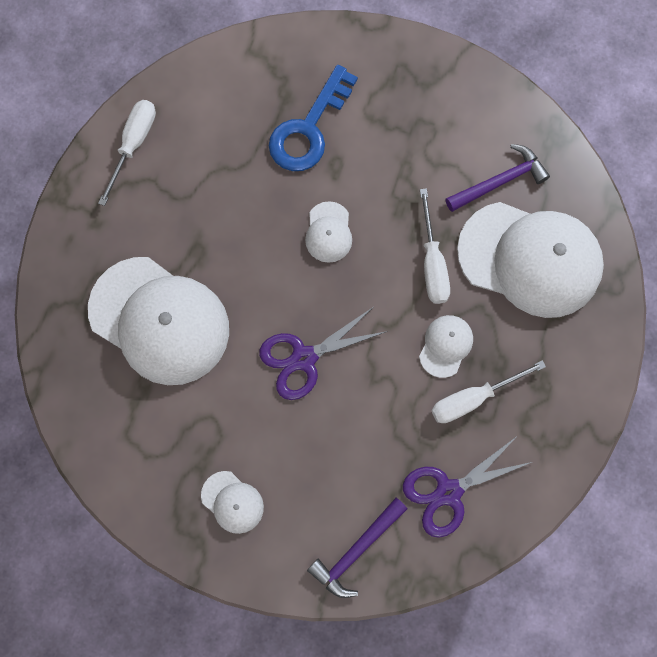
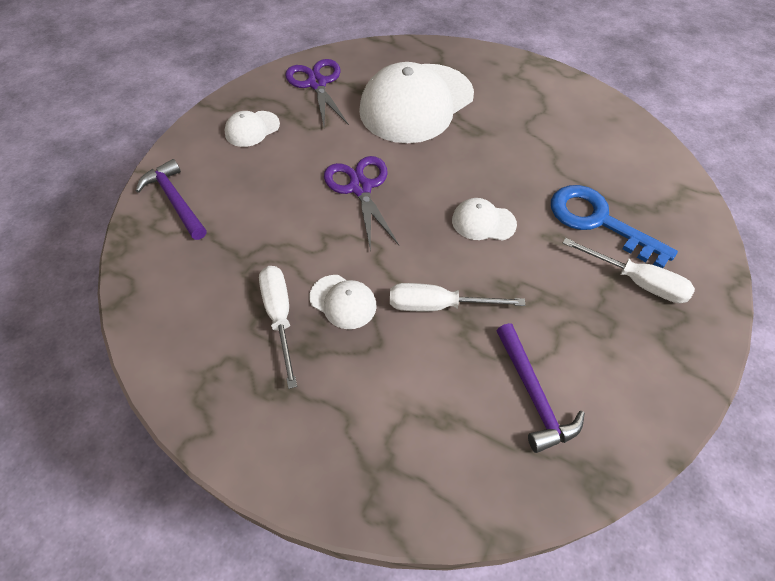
camera: 100 degrees right, 20 degrees down
white screwdriver [98,100,156,206] -> white screwdriver moved to [563,238,695,303]
purple scissors [403,436,532,538] -> purple scissors moved to [285,59,349,126]
white cap [457,202,604,318] -> none

